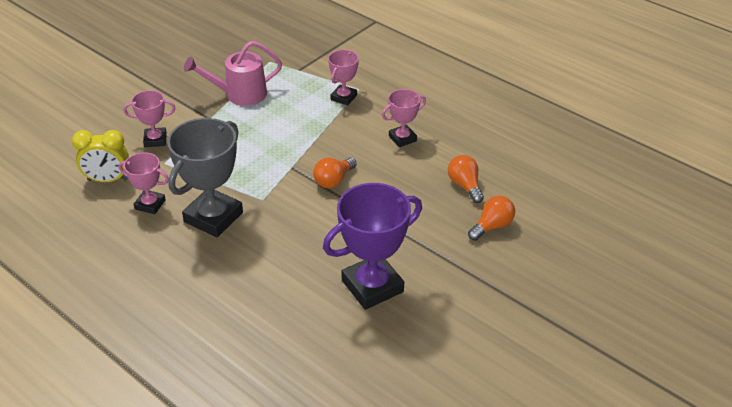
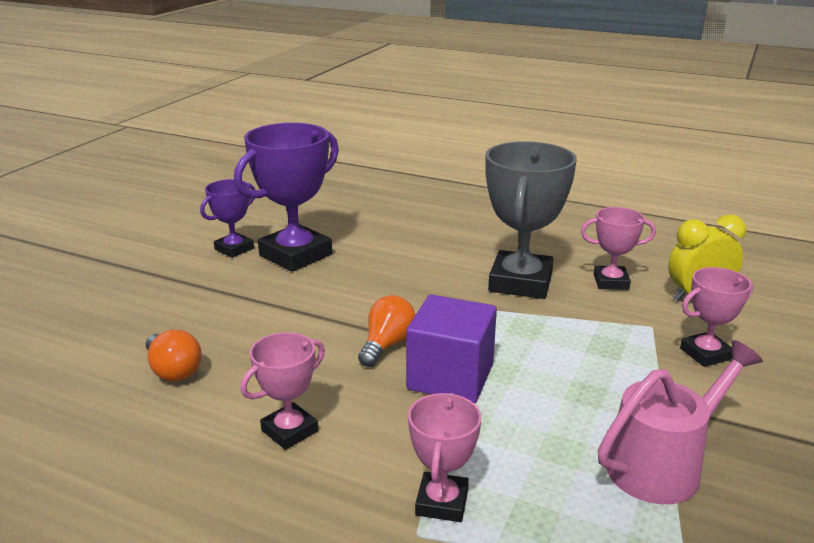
camera: 165 degrees right, 15 degrees down
orange light bulb [468,196,515,241] -> none
none -> purple trophy [200,179,255,258]
none -> purple cube [406,295,497,403]

